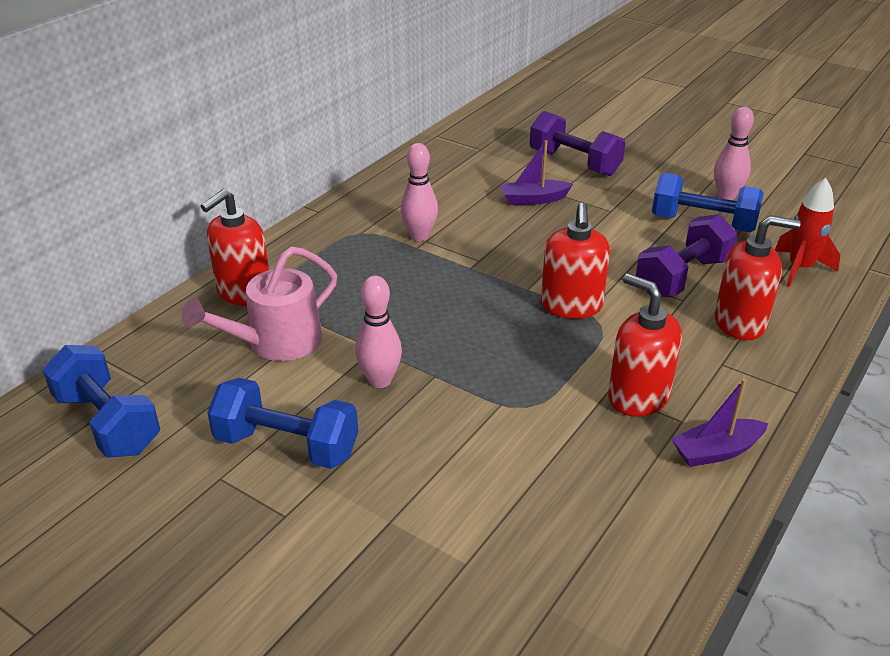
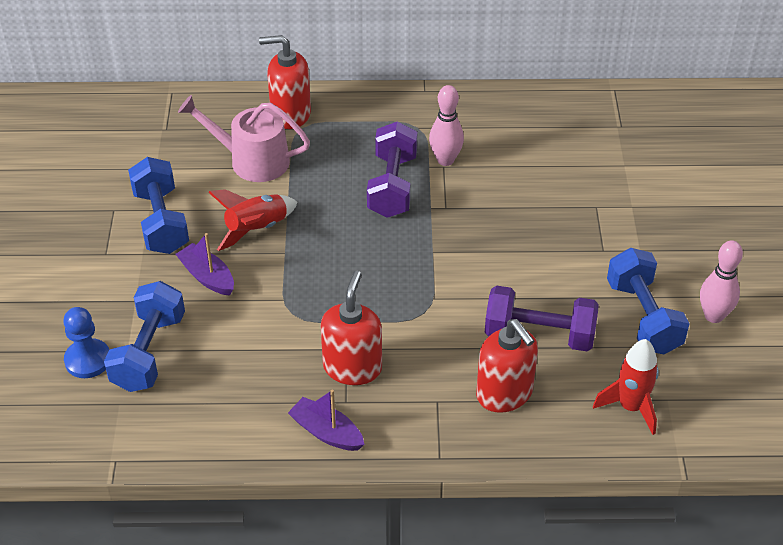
camera: 55 degrees right, 10 degrees up
blue dumbbell [43,345,160,458] -> blue dumbbell moved to [104,281,185,392]
pink bowling pin [355,275,402,388] -> red rocket [208,189,298,251]
purple boat [501,140,573,205] -> purple boat moved to [175,233,234,296]
purple dumbbell [530,111,625,176] -> purple dumbbell moved to [367,121,417,218]
red soap dispenser [541,203,610,319] -> none
none -> blue pawn [63,307,109,378]

